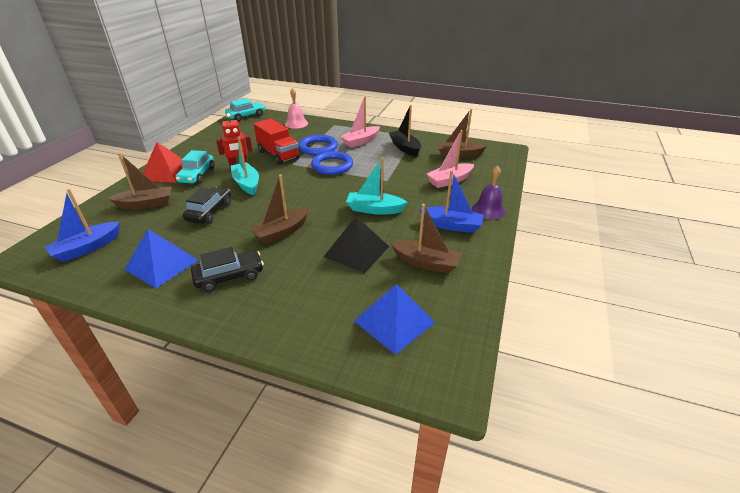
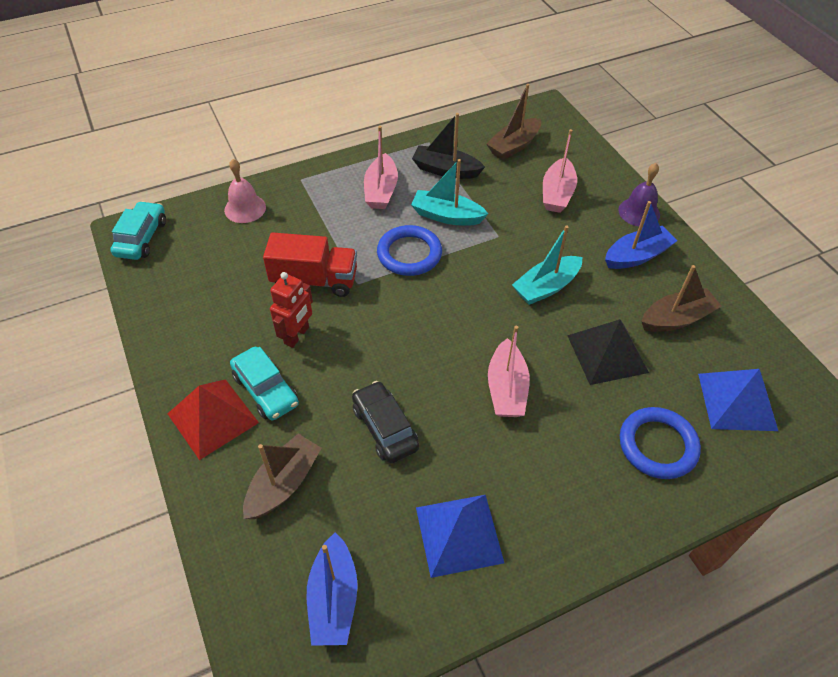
camera: 45 degrees left, 15 degrees up
black car [191,247,264,292] -> none
turquoise boat [231,137,259,195] -> turquoise boat moved to [411,159,488,226]
brown boat [250,175,309,244] -> pink boat [488,326,530,417]
blue ring [299,135,338,156] -> blue ring moved to [620,407,701,479]

